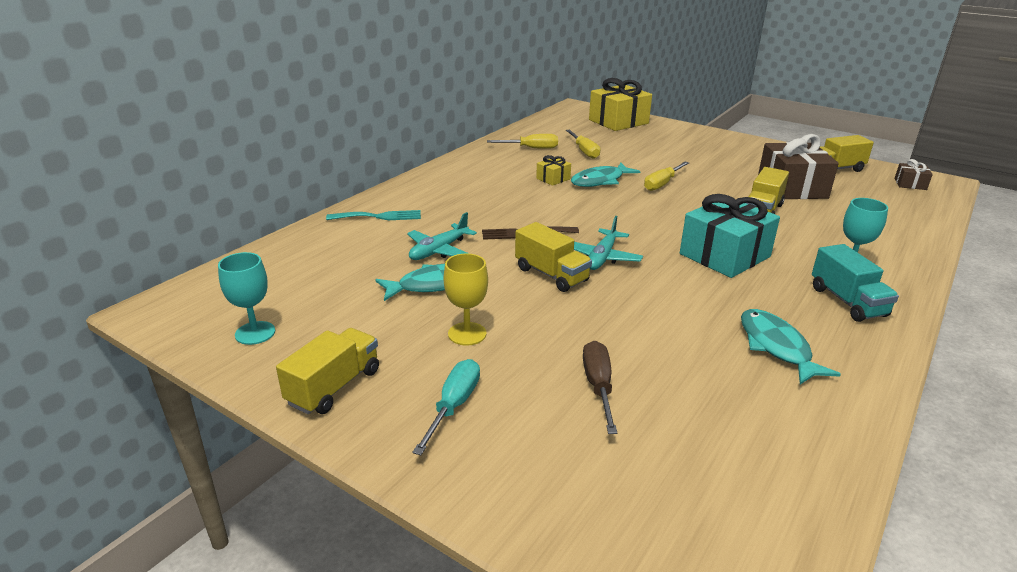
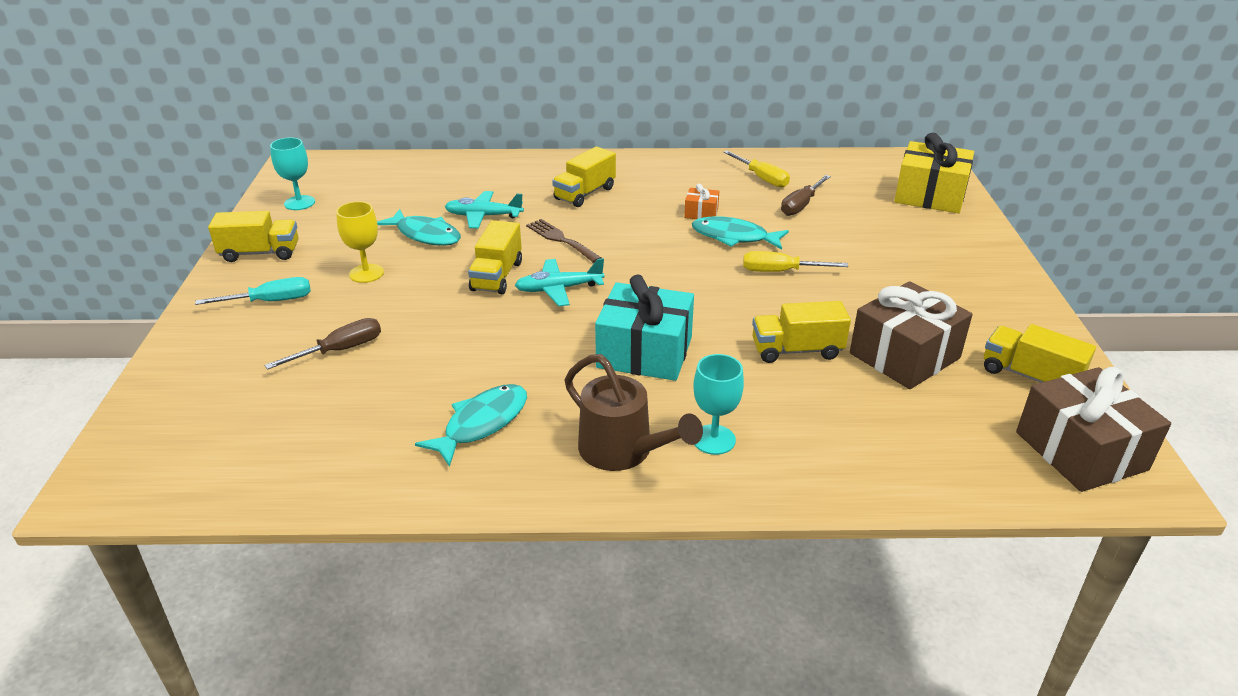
camera: 55 degrees right, 5 degrees up
turquoise fork [326,210,421,220] -> none
yellow gift [536,155,571,186] -> orange gift [684,184,719,219]
yellow screwdriver [566,130,601,159] -> brown screwdriver [781,175,831,216]
turquoise truck [812,244,899,322] -> brown watering can [565,354,703,471]
brown gift [894,159,933,190] -> brown gift [1016,367,1171,492], size x2.15
none -> yellow truck [552,147,616,207]

